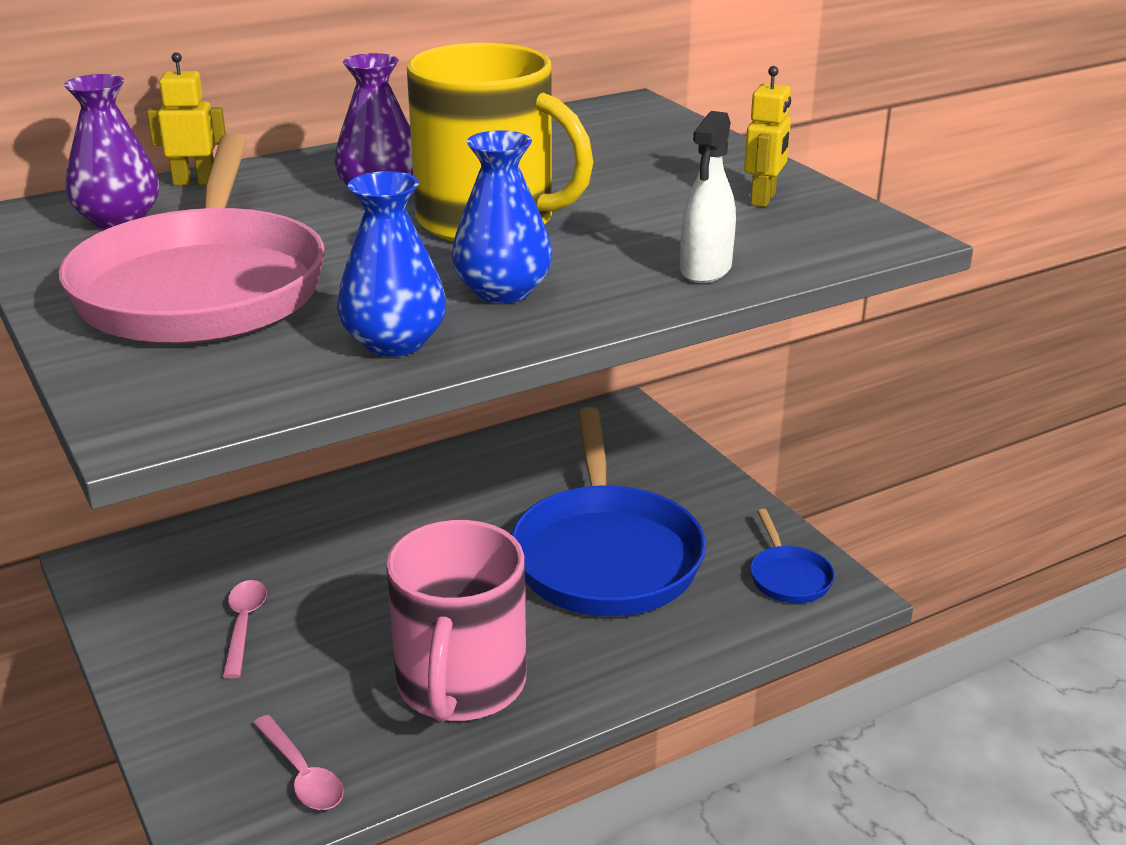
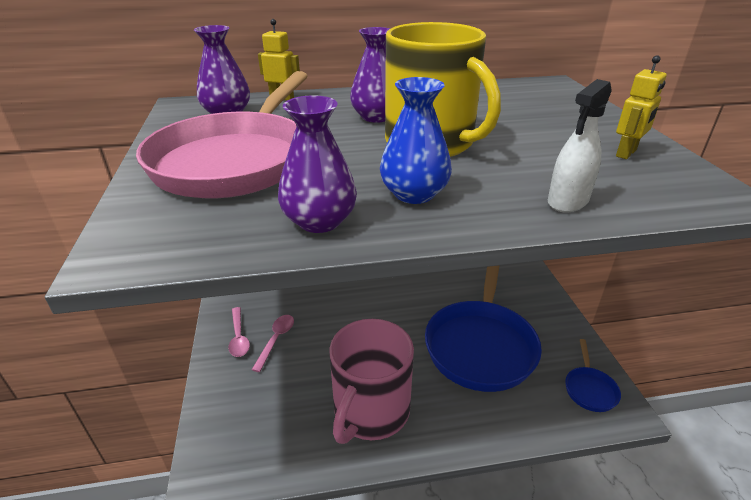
camera: 20 degrees right, 5 degrees up
pink spoon [253,715,344,810] -> pink spoon moved to [228,307,250,357]
blue vase [337,171,446,357] -> purple vase [278,95,357,233]

